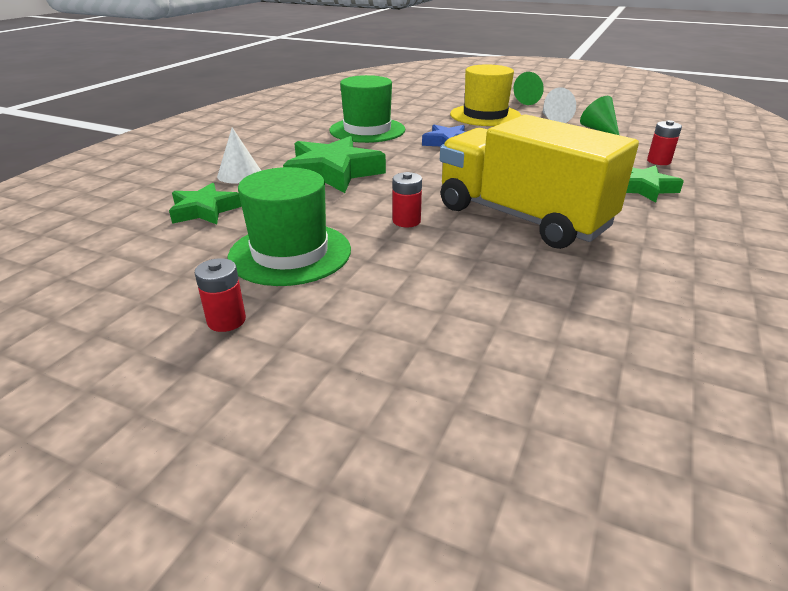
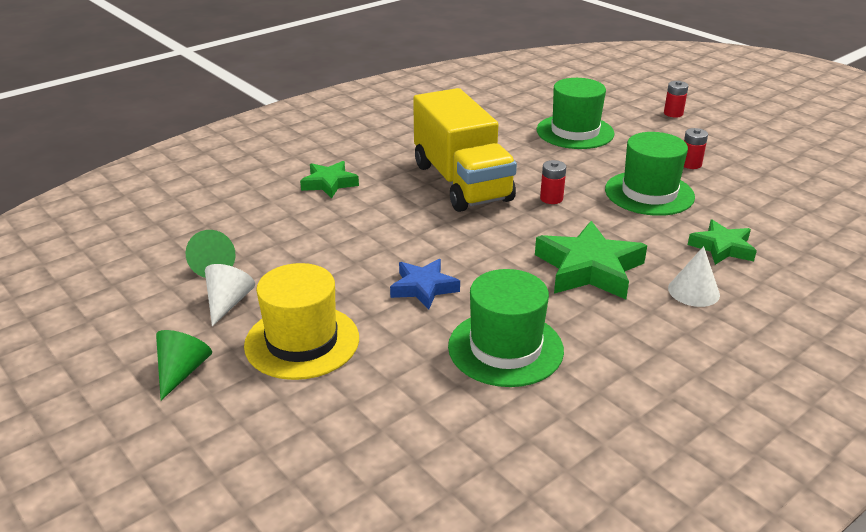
camera: 155 degrees left, 0 degrees up
red battery [647,120,682,165] -> red battery moved to [664,81,688,118]
none -> green hat [537,78,614,149]

